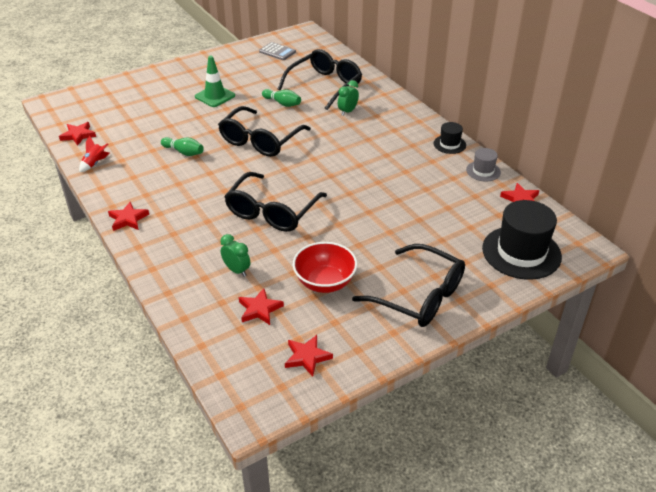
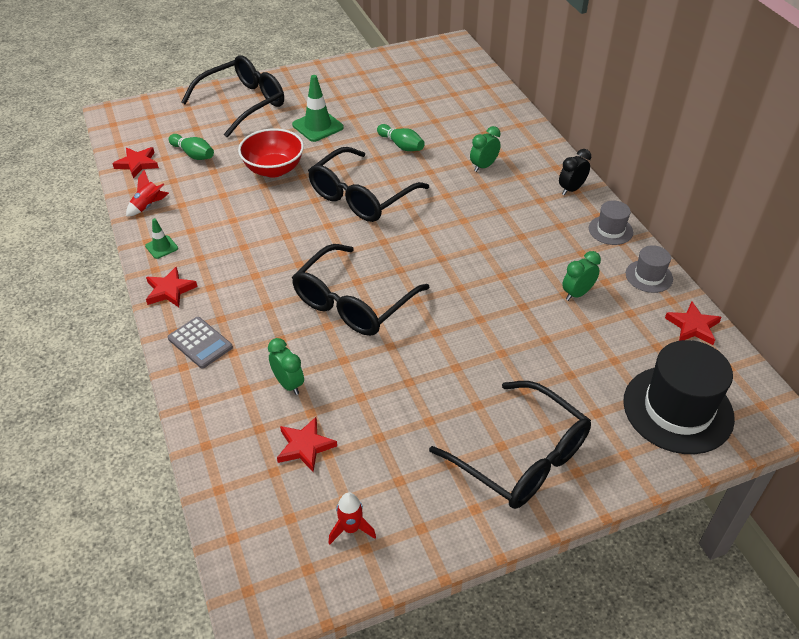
camera: 10 degrees right, 5 degrees up
green bowling pin [161,137,204,156] -> green bowling pin moved to [169,134,214,160]
grey calculator [259,42,296,60] -> grey calculator moved to [168,317,233,369]
black glasses [278,49,362,110] -> black glasses moved to [182,55,284,138]
red star [285,335,333,377] -> red rocket [328,493,376,544]
red bowl [293,242,357,293] -> red bowl moved to [238,128,304,178]
black hat [434,122,466,154] -> grey hat [589,200,633,245]
none -> green traffic cone [145,218,178,259]
none -> black clock [559,149,591,195]
none -> green clock [562,251,601,301]

